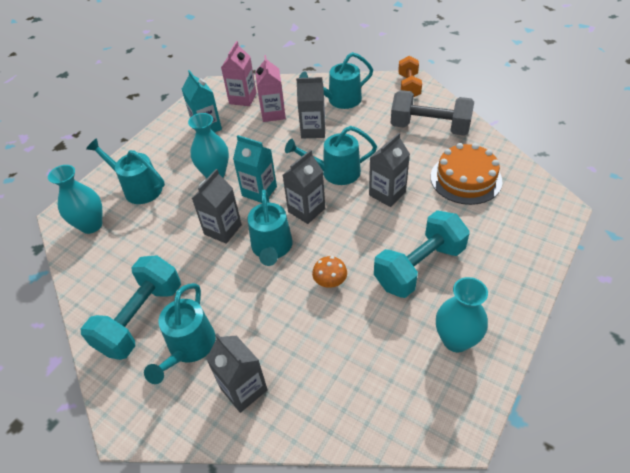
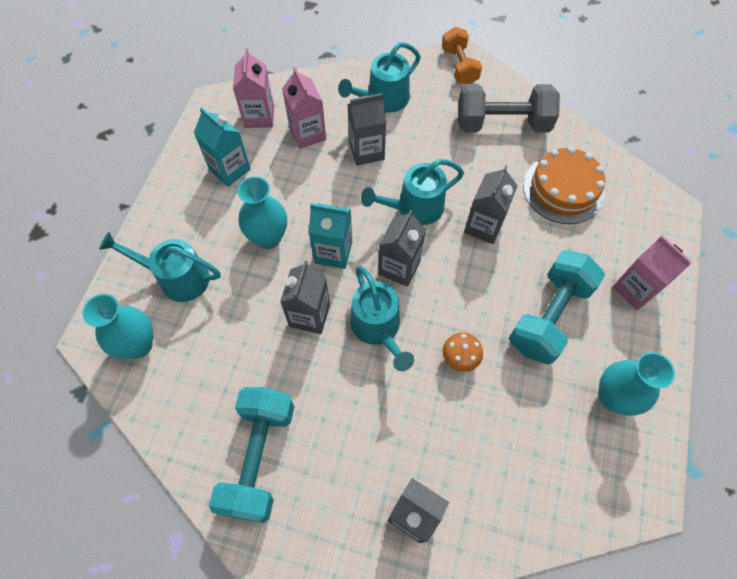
camera: 20 degrees left, 15 degrees up
turquoise watering can [144,283,216,384] -> none
none -> pink carton [613,235,692,310]

